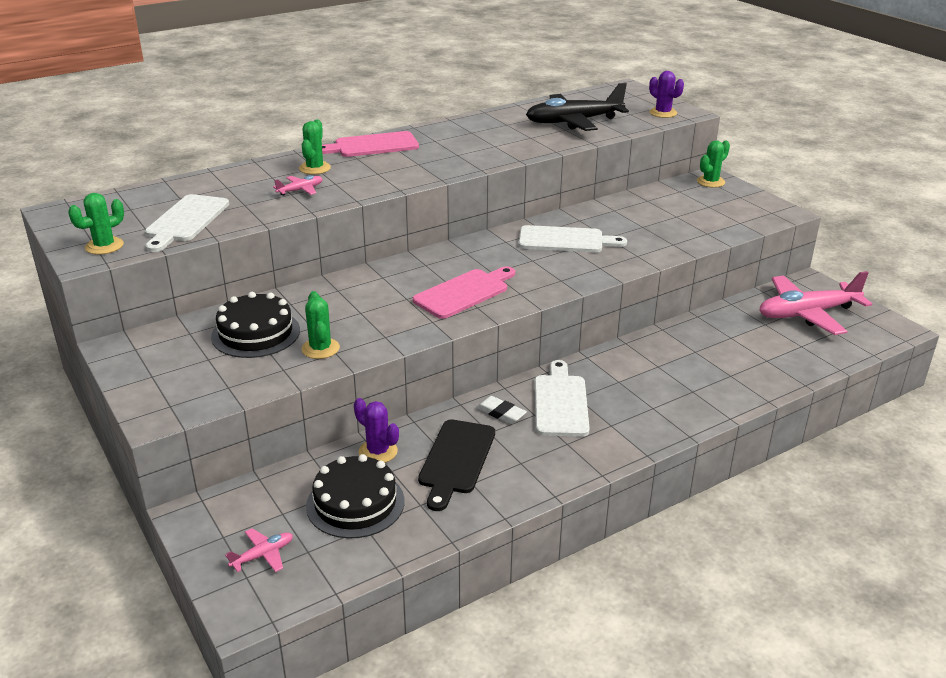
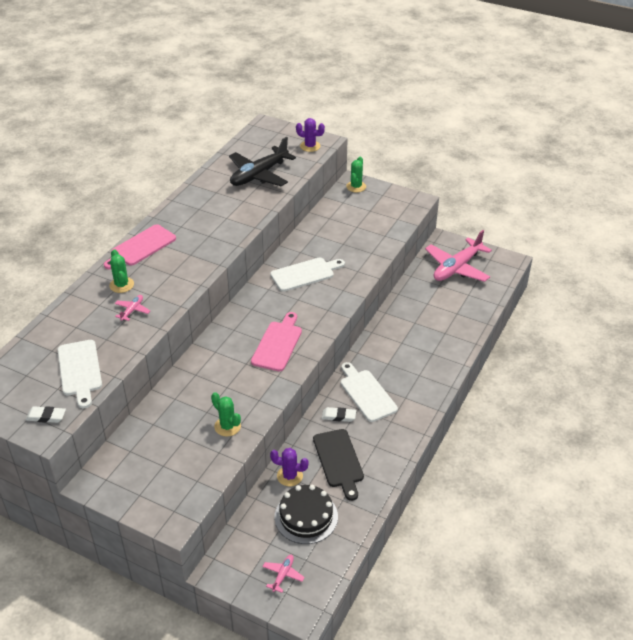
camera: 30 degrees left, 10 degrees up
green cactus [68,193,124,255] -> white eraser [25,406,66,423]
black cake [211,292,300,358] -> none

